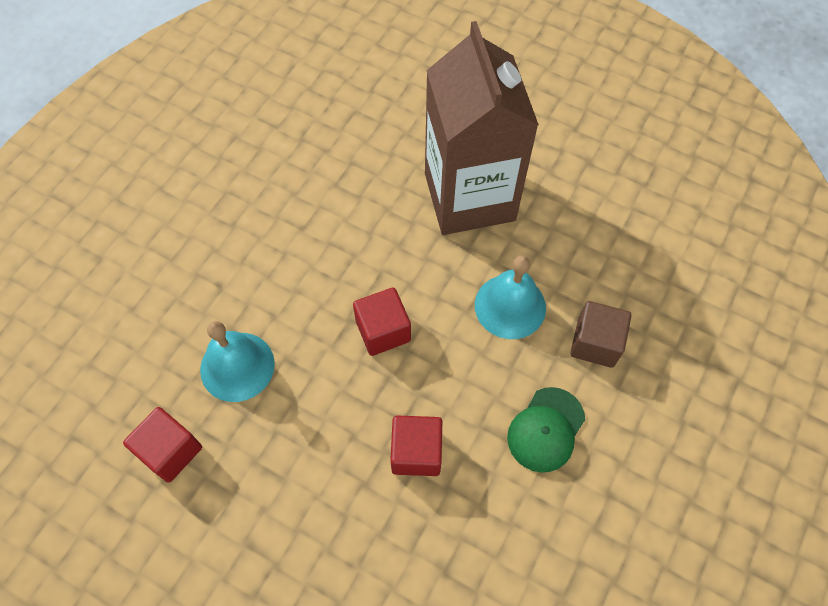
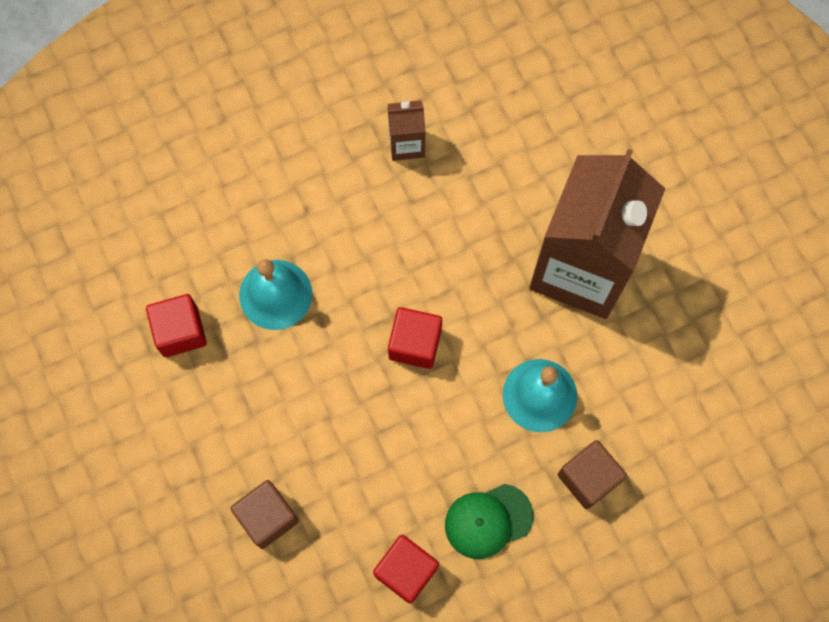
camera: 35 degrees right, 10 degrees up
red cube [390,416,442,476] -> red cube moved to [373,535,439,604]
none -> brown cube [230,480,299,549]
none -> brown carton [388,100,426,161]

